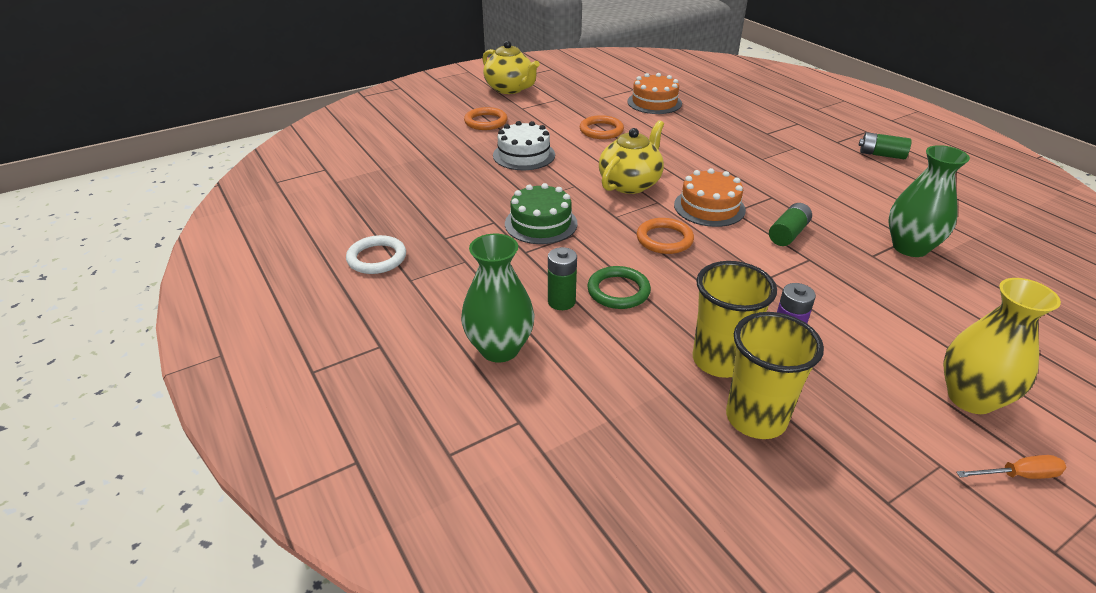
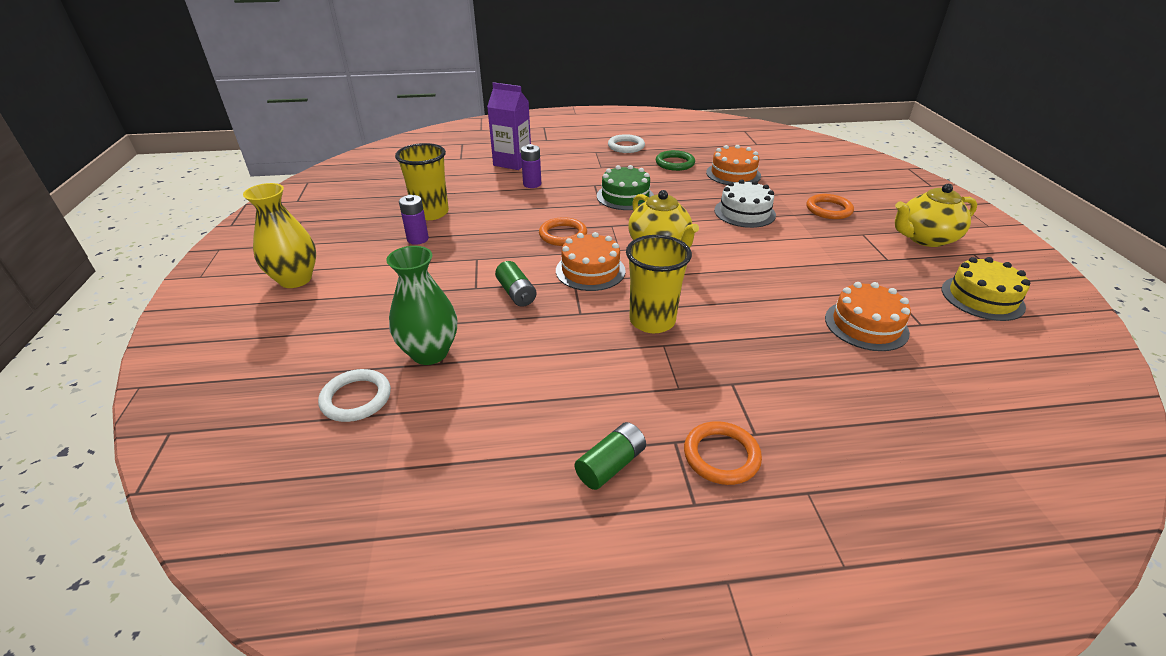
camera: 115 degrees right, 0 degrees up
green vase [461,234,534,363] -> purple carton [487,82,531,170]
green battery [548,247,577,310] -> purple battery [521,144,541,188]
orange ring [580,115,624,139] -> orange ring moved to [684,421,762,485]
green ring [587,266,651,309] -> green ring moved to [656,150,695,171]
yellow cup [726,312,824,439] -> yellow cup moved to [626,235,692,333]
orange screwdriver [956,455,1067,479] -> none
none -> white ring [318,369,391,422]
none -> orange cake [706,145,761,185]
none -> yellow cake [942,257,1030,321]

